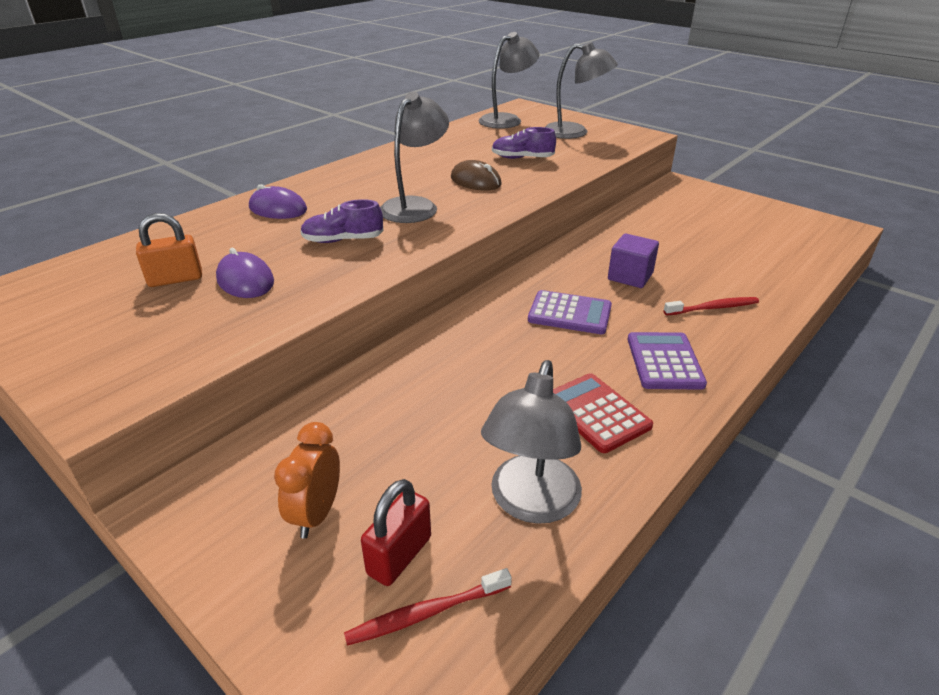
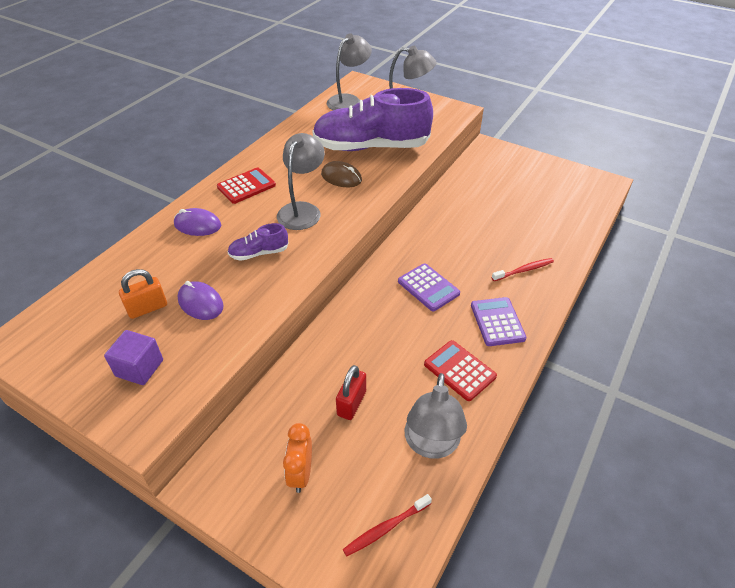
camera: 10 degrees left, 10 degrees up
red padlock [361,479,431,586] -> red padlock moved to [336,365,366,420]
purple shoe [492,127,556,159] -> purple shoe [312,88,433,151], size x2.37
purple calculator [528,290,612,334] -> purple calculator turned 45 degrees clockwise [398,263,460,311]
purple cube [608,234,659,288] -> purple cube moved to [104,330,163,385]
none -> red calculator [217,168,276,204]

